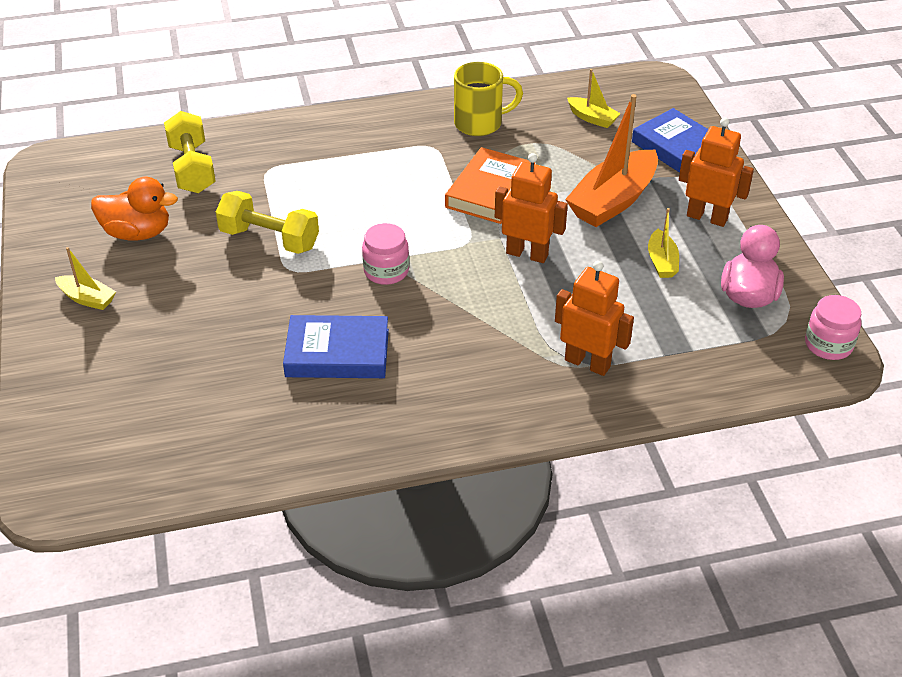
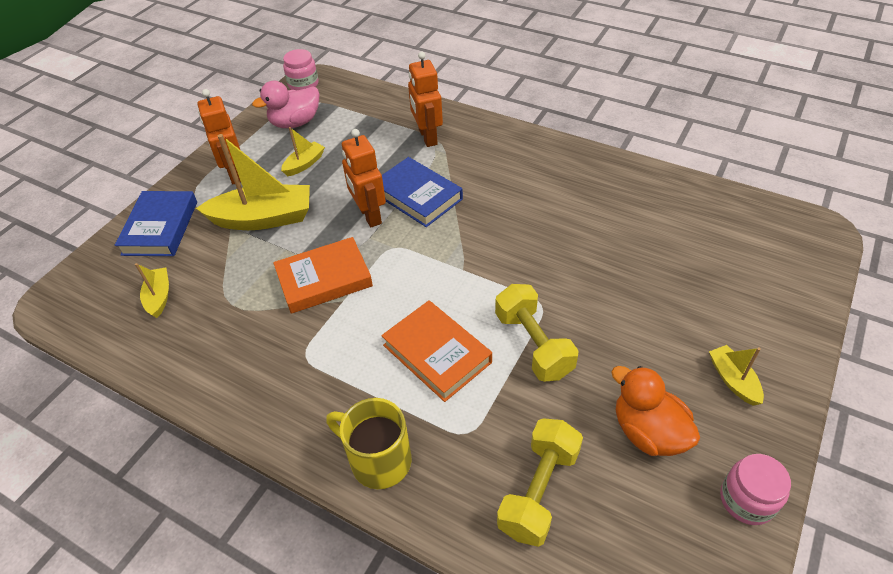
camera: 135 degrees left, 5 degrees up
blue book [283,315,389,378] -> blue book moved to [382,157,463,227]
pink jar [362,223,409,285] -> pink jar moved to [720,454,791,525]
yellow mug [454,62,523,136] -> yellow mug moved to [326,398,411,489]
orange boat [565,94,658,227] -> yellow boat [196,134,310,230]
none -> orange book [381,300,492,402]

